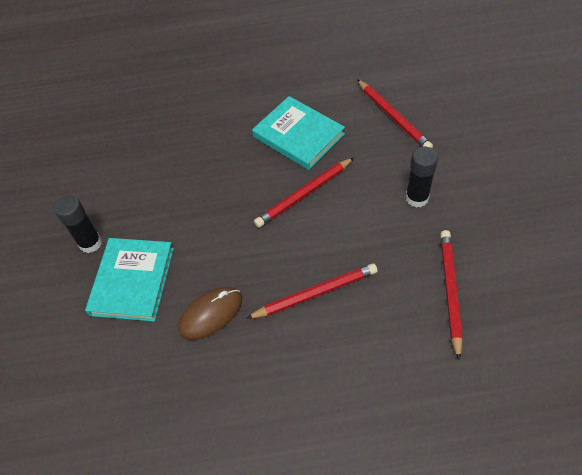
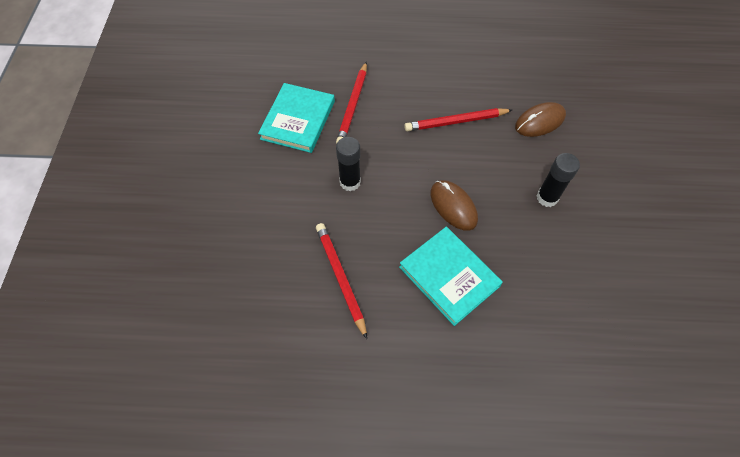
camera: 175 degrees left, 5 degrees up
black glue stick [54,195,102,253] -> black glue stick moved to [536,153,580,207]
turquoise book [85,238,174,322] -> turquoise book moved to [258,83,335,153]
red pencil [254,157,354,228] -> brown mouse [431,180,478,231]

